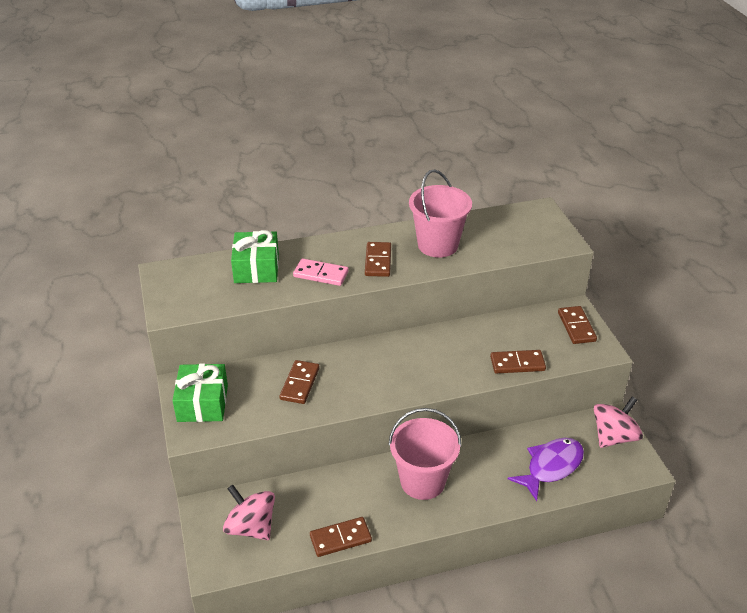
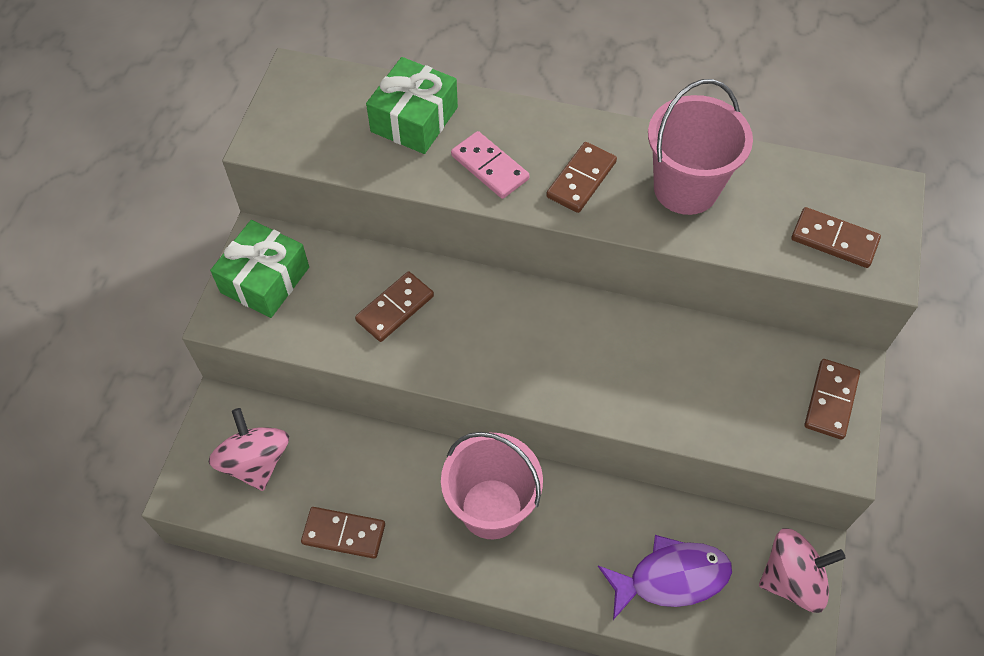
camera: 30 degrees right, 20 degrees up
brown domino [490,350,546,373] -> brown domino moved to [791,207,881,268]

